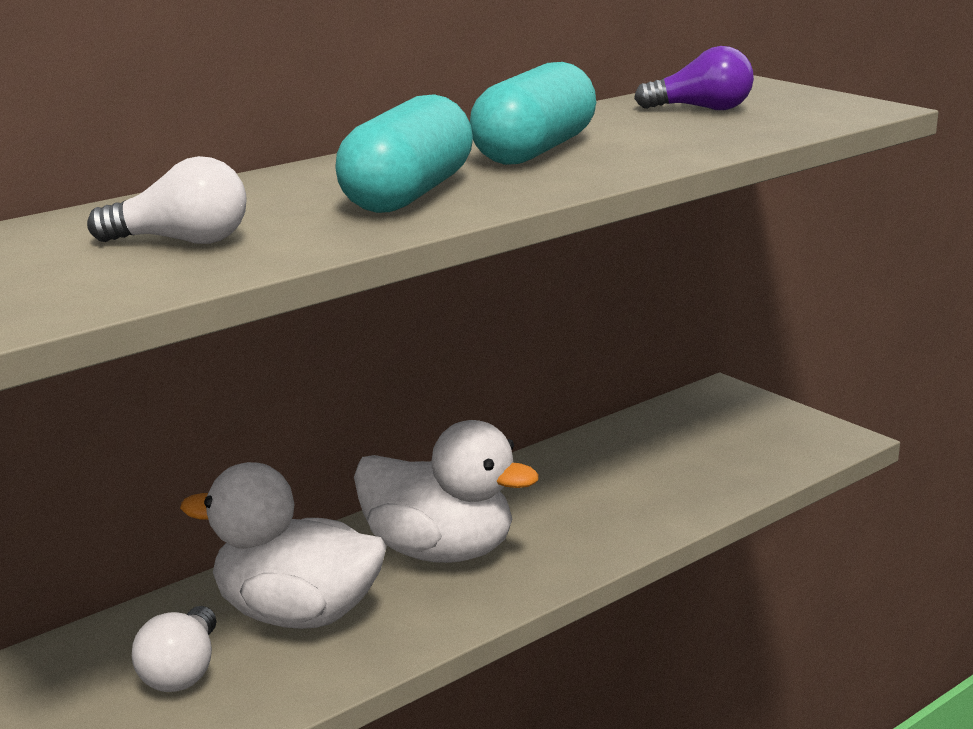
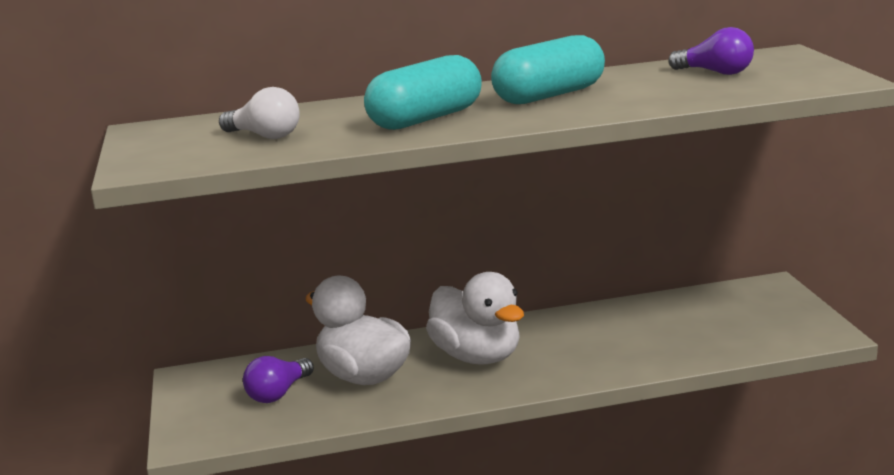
camera: 30 degrees right, 0 degrees up
white light bulb [132,606,216,692] -> purple light bulb [243,356,314,403]

